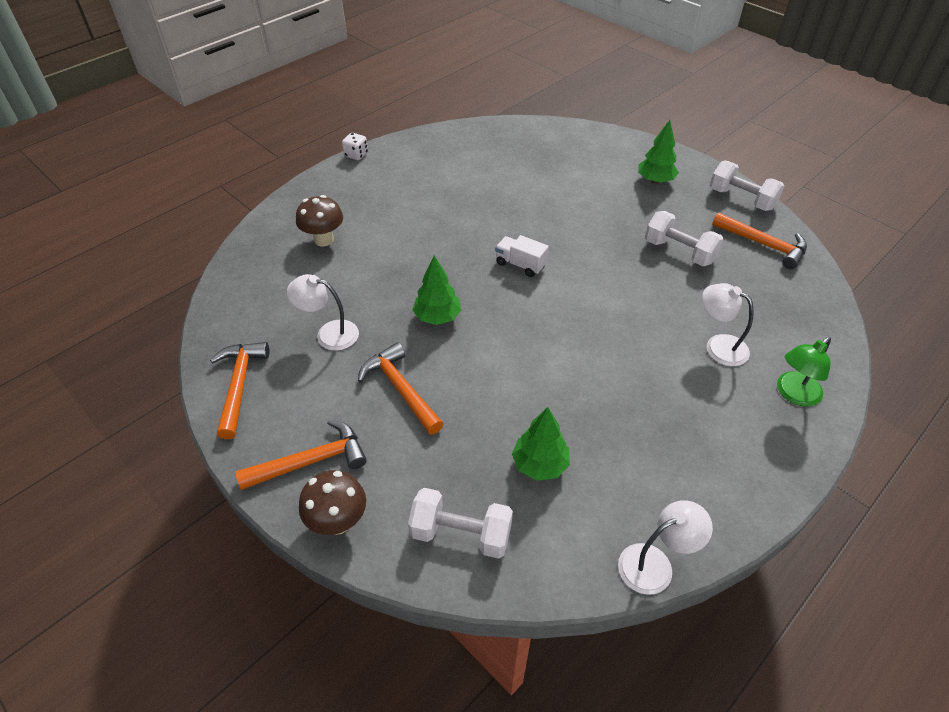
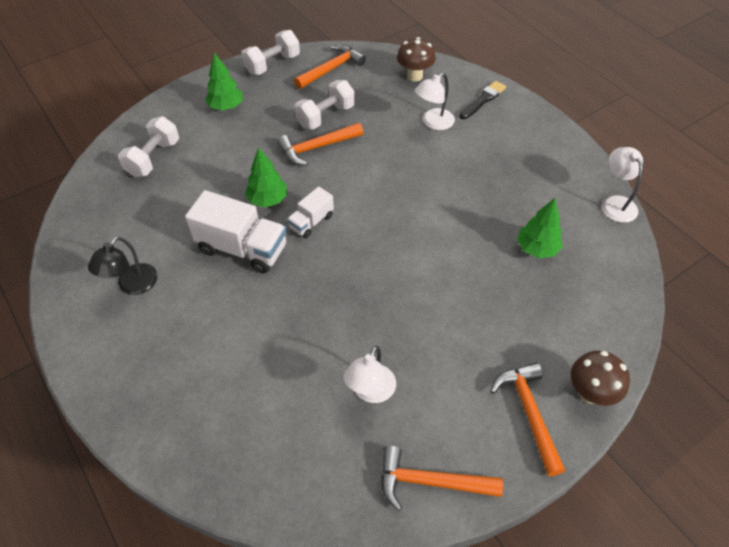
camera: 80 degrees left, 5 degrees up
brown mushroom [296,195,343,247] -> brown mushroom moved to [397,37,436,82]
white dice [342,133,368,160] -> none
orange hammer [358,342,444,435] -> orange hammer moved to [277,123,363,166]
white dumbbell [408,488,513,559] -> white dumbbell moved to [118,116,179,177]
green tree [412,255,461,325] -> green tree moved to [245,147,287,207]
green lamp [777,337,831,407] -> black brush [459,81,506,119]
none -> black lamp [88,236,158,295]
none -> white truck [185,190,287,274]

